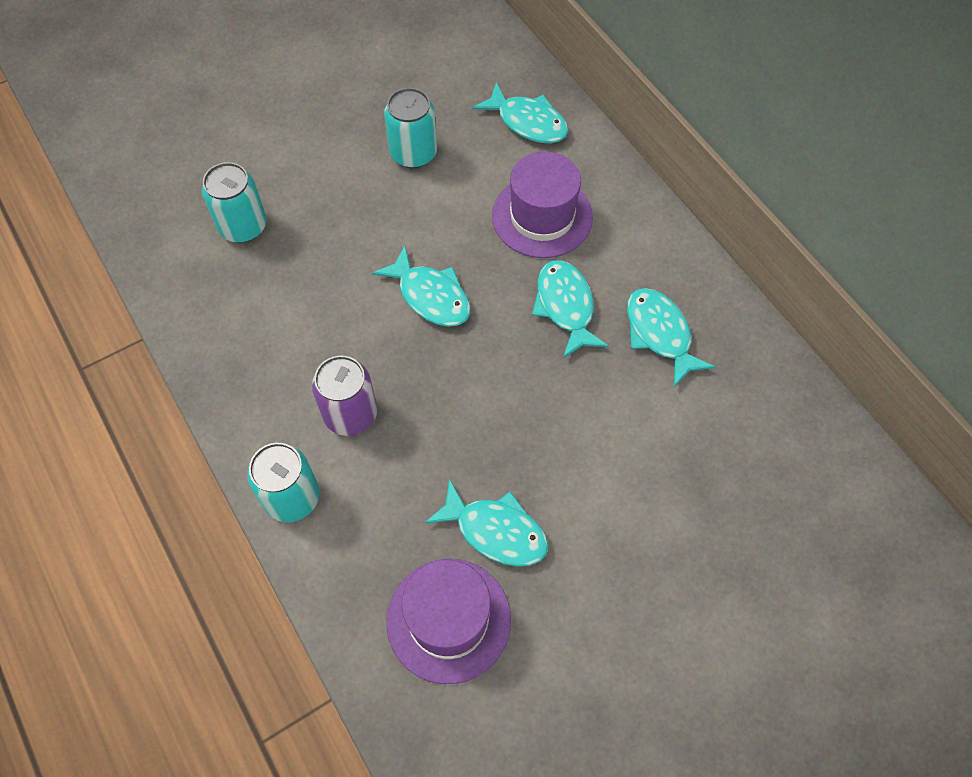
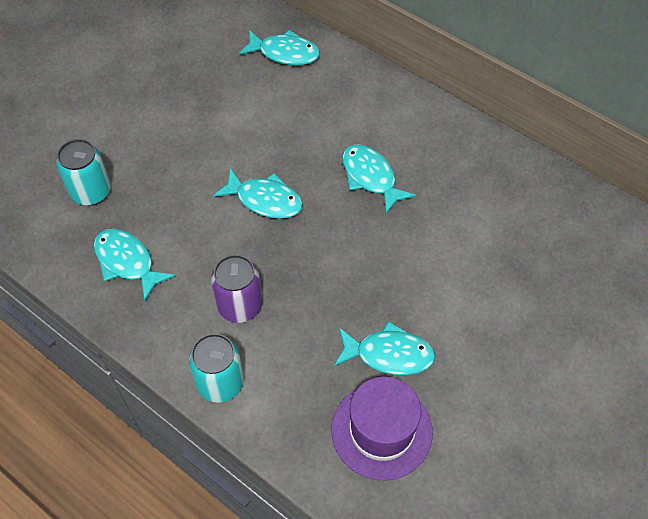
camera: 20 degrees left, 5 degrees down
turquoise can [384,88,437,168] -> none
purple hat [492,152,593,258] -> none
turquoise fish [627,288,715,387] -> turquoise fish moved to [94,229,175,301]

